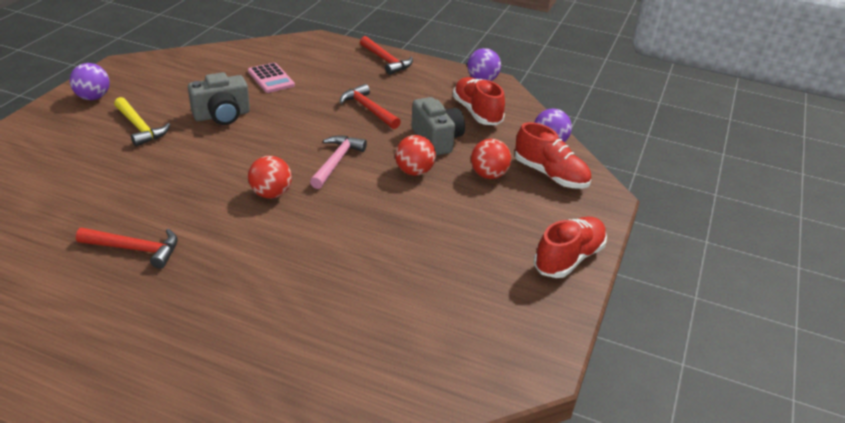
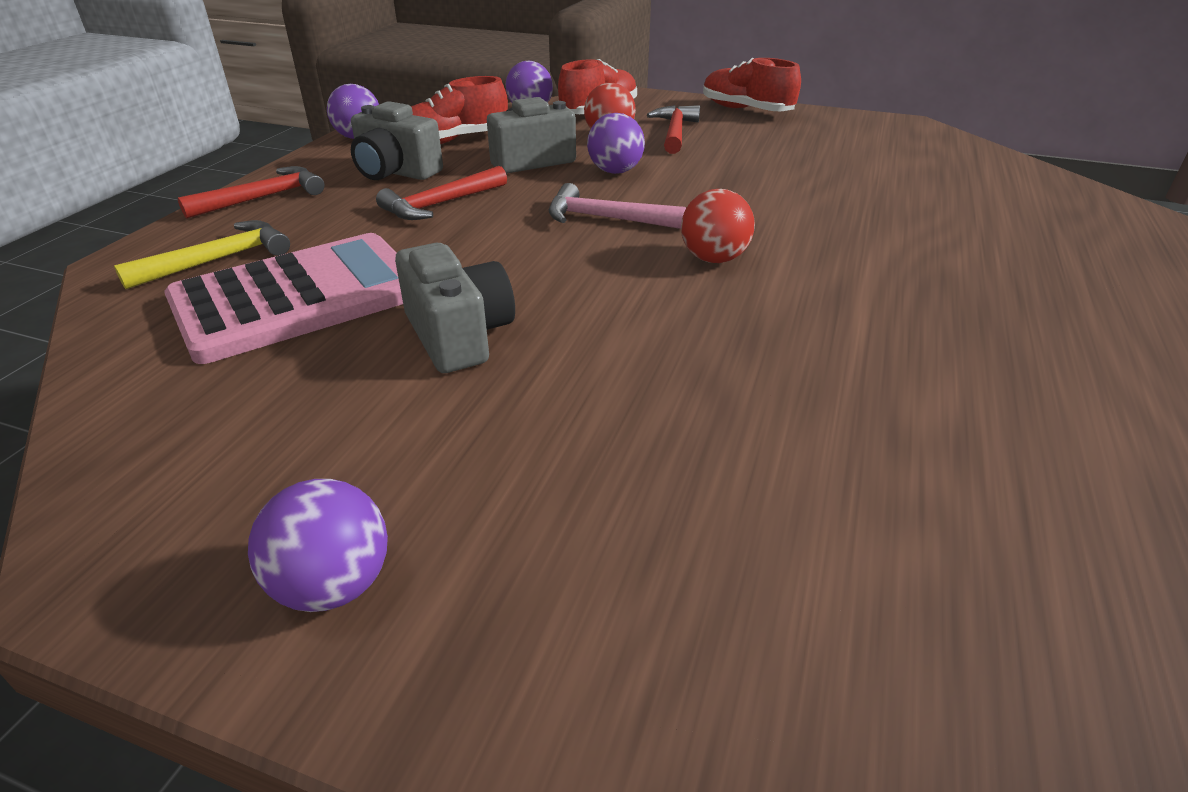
camera: 90 degrees left, 0 degrees up
red hammer [76,228,178,269] -> red hammer moved to [647,105,700,154]
yellow hammer [114,97,170,147] -> yellow hammer moved to [114,220,290,289]
pink calculator [248,63,295,93] -> pink calculator [164,233,403,364], size x1.99
red ball [395,135,436,176] -> purple ball [587,113,645,174]
none -> grey camera [351,101,443,180]

